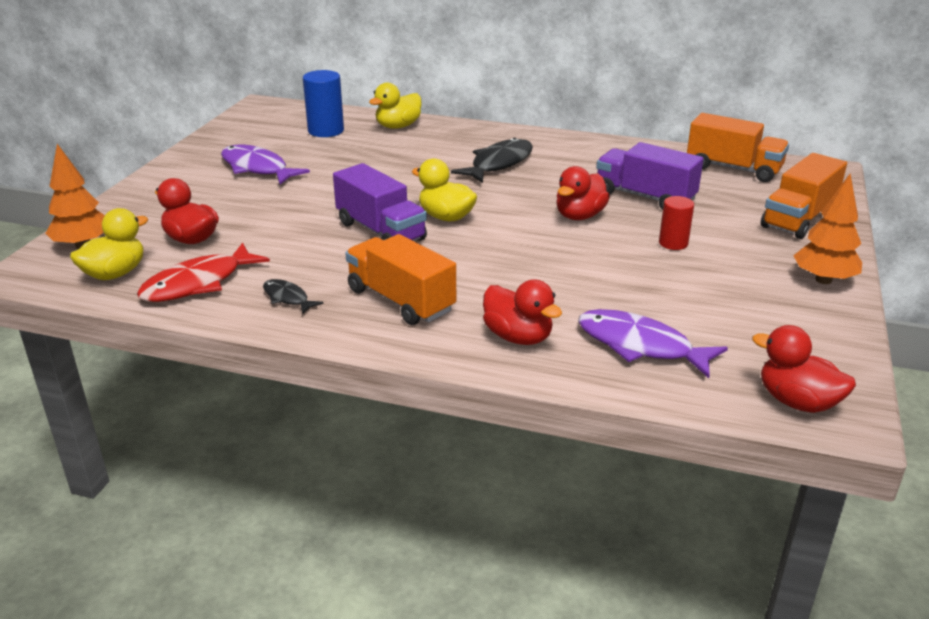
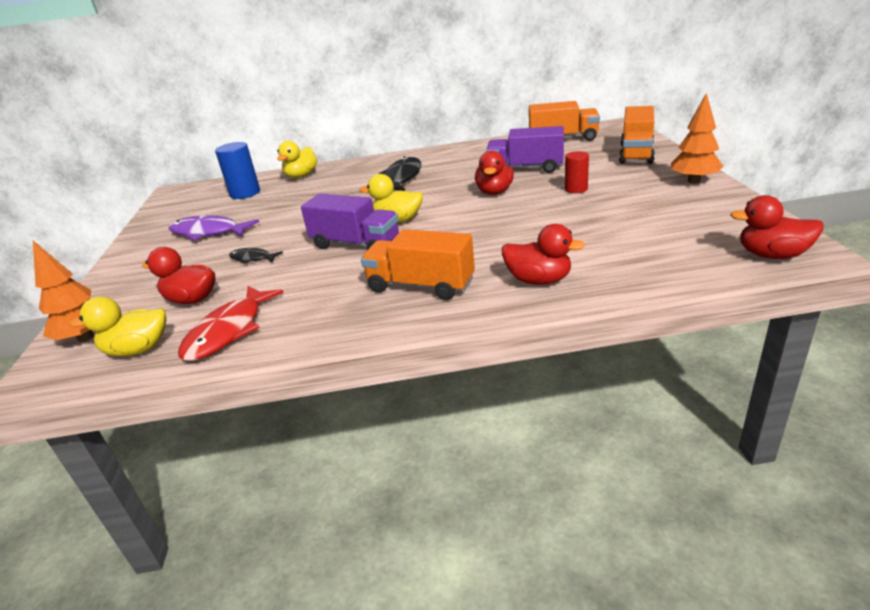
camera: 20 degrees left, 0 degrees up
yellow duck [70,208,148,280] -> yellow duck turned 120 degrees counterclockwise [69,296,166,356]
black fish [263,279,324,315] -> black fish moved to [229,248,283,264]
purple fish [578,309,728,378] -> none

